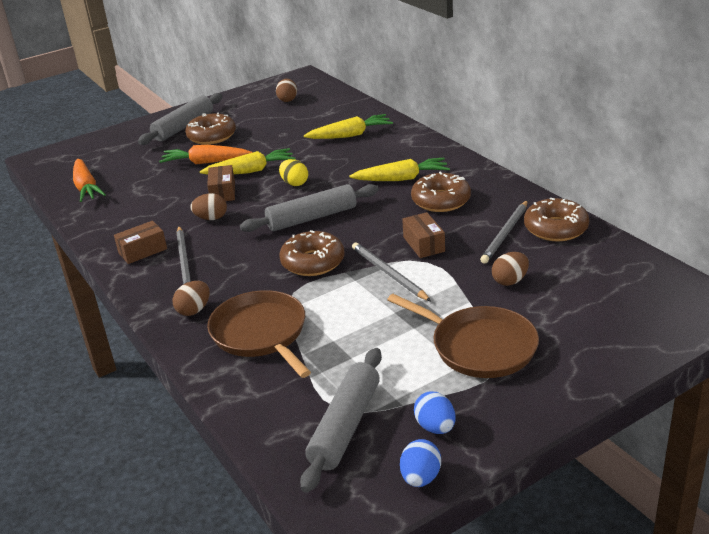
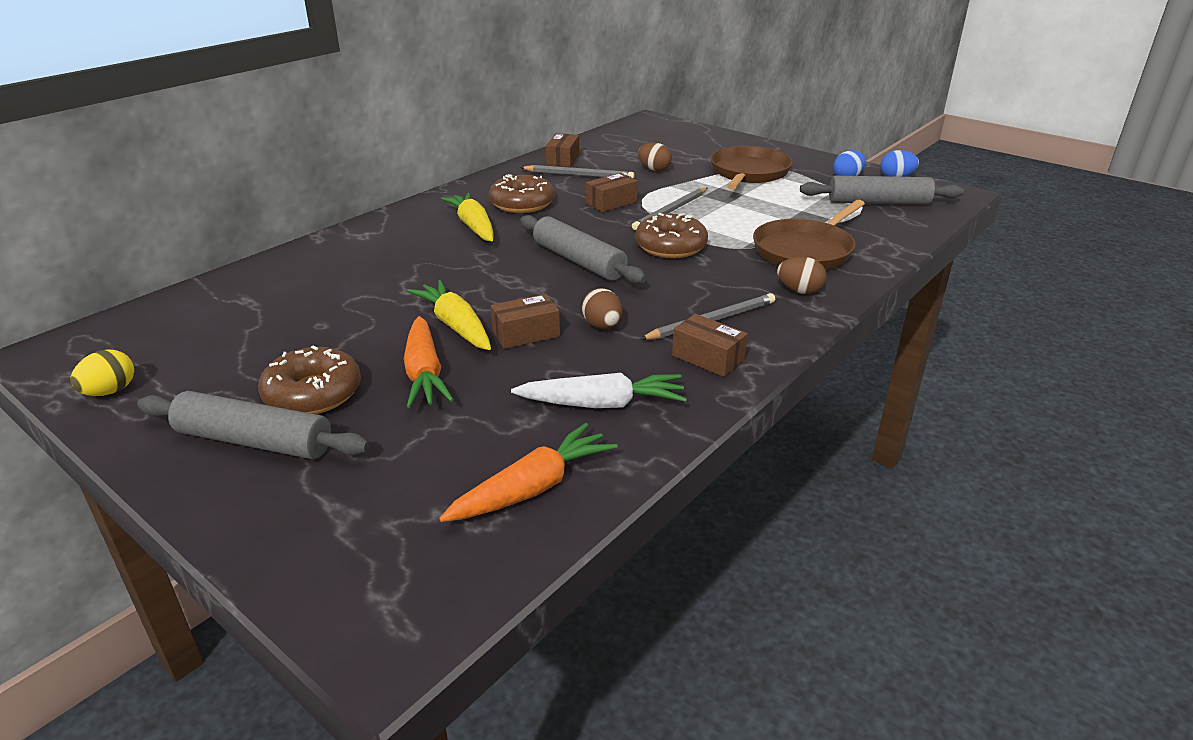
camera: 110 degrees left, 0 degrees up
brown egg [276,79,297,102] -> none
yellow egg [279,159,308,186] -> yellow egg moved to [70,349,134,396]
yellow carrot [304,114,393,139] -> none
brown donut [524,197,589,241] -> brown box [546,133,579,167]
none -> white carrot [511,373,687,408]

